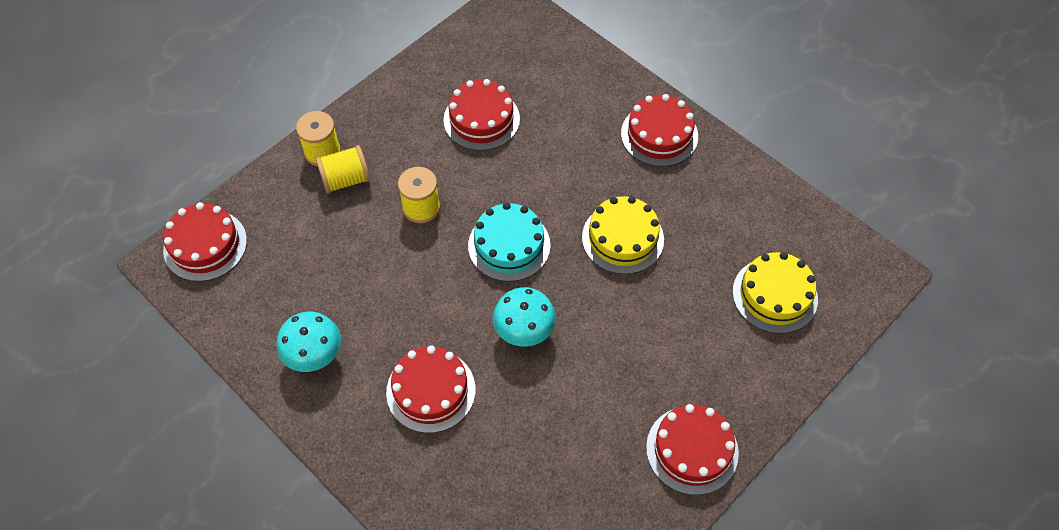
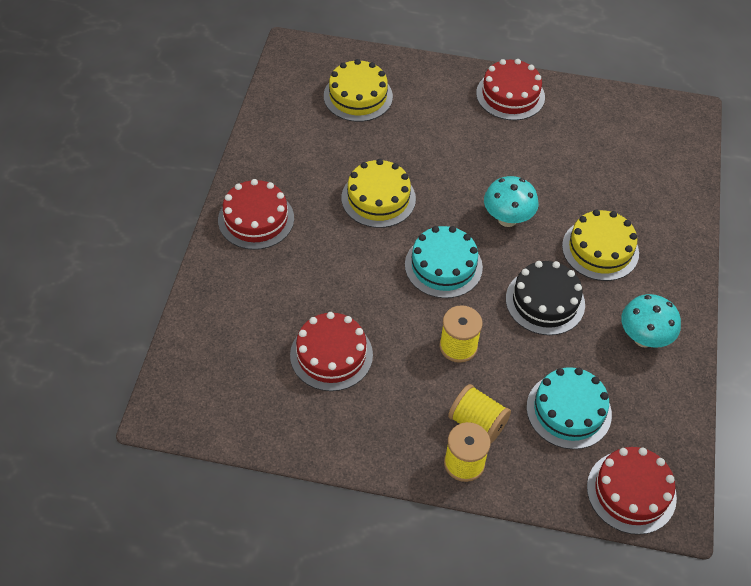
camera: 125 degrees left, 5 degrees down
red cake [386,345,476,433] -> yellow cake [562,209,639,281]
none -> black cake [506,261,585,335]
none -> turquoise cake [526,367,612,449]

